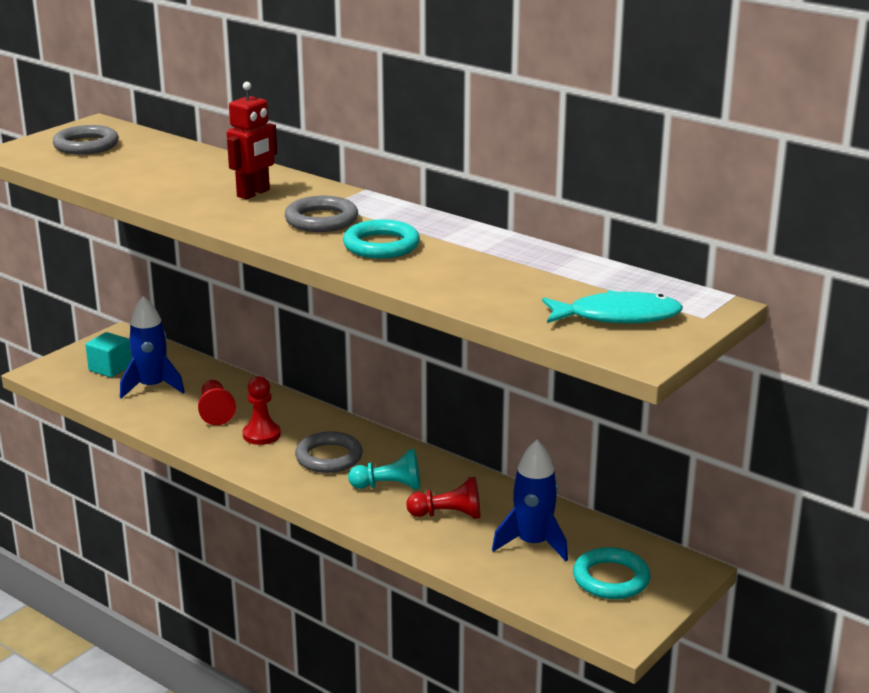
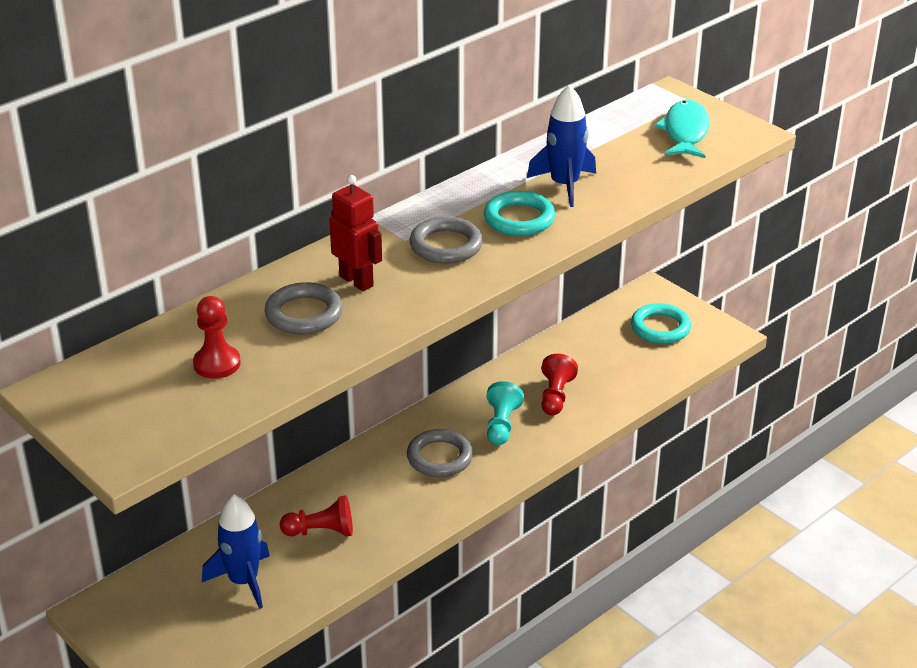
camera: 80 degrees left, 10 degrees up
grey ring [53,125,119,155] -> grey ring moved to [265,282,343,334]
turquoise cube [86,332,131,377] -> none
red pawn [243,376,281,445] -> red pawn moved to [193,296,241,379]
blue rocket [492,440,568,561] -> blue rocket moved to [527,85,596,207]

